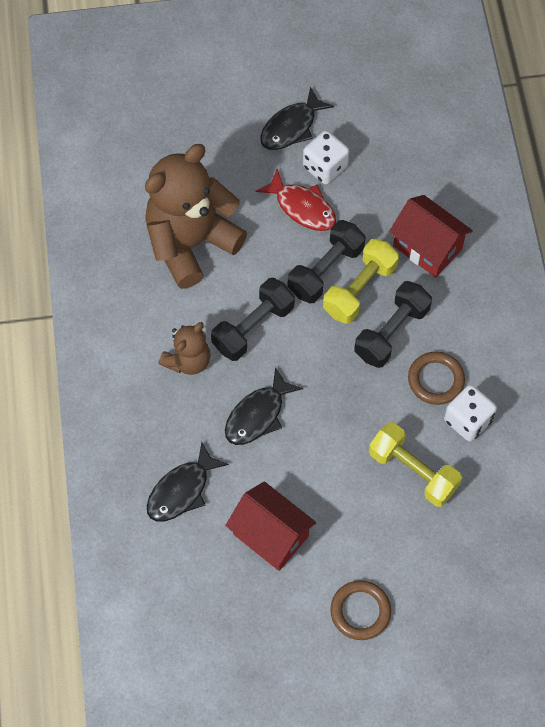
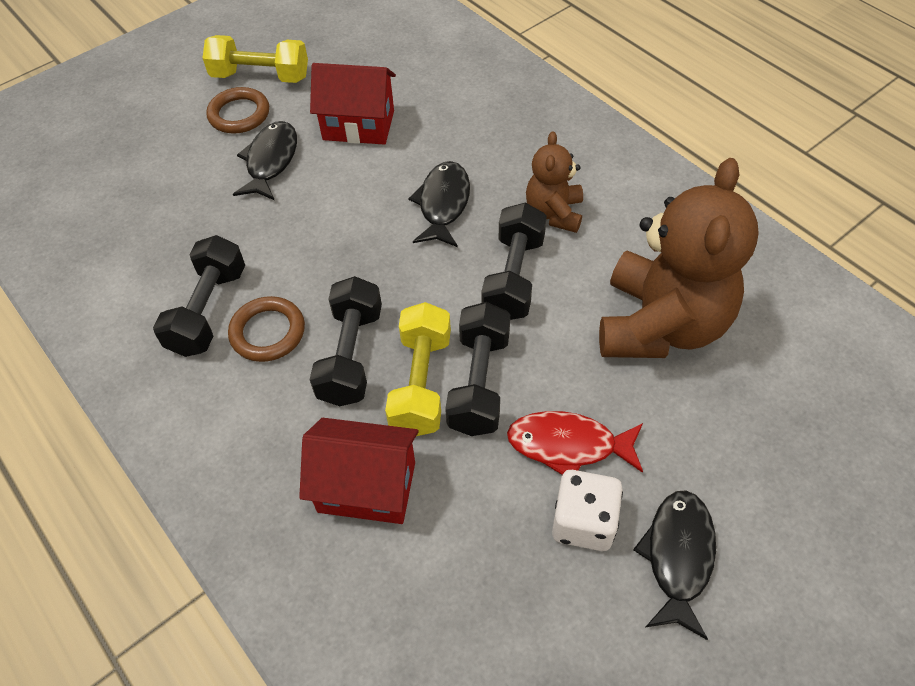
camera: 150 degrees right, 10 degrees down
black fish [147,442,229,522] -> black fish moved to [233,121,297,200]
yellow dumbbell [369,422,462,507] -> yellow dumbbell moved to [203,35,308,83]
white dice [444,385,497,442] -> black dumbbell [153,235,245,357]

